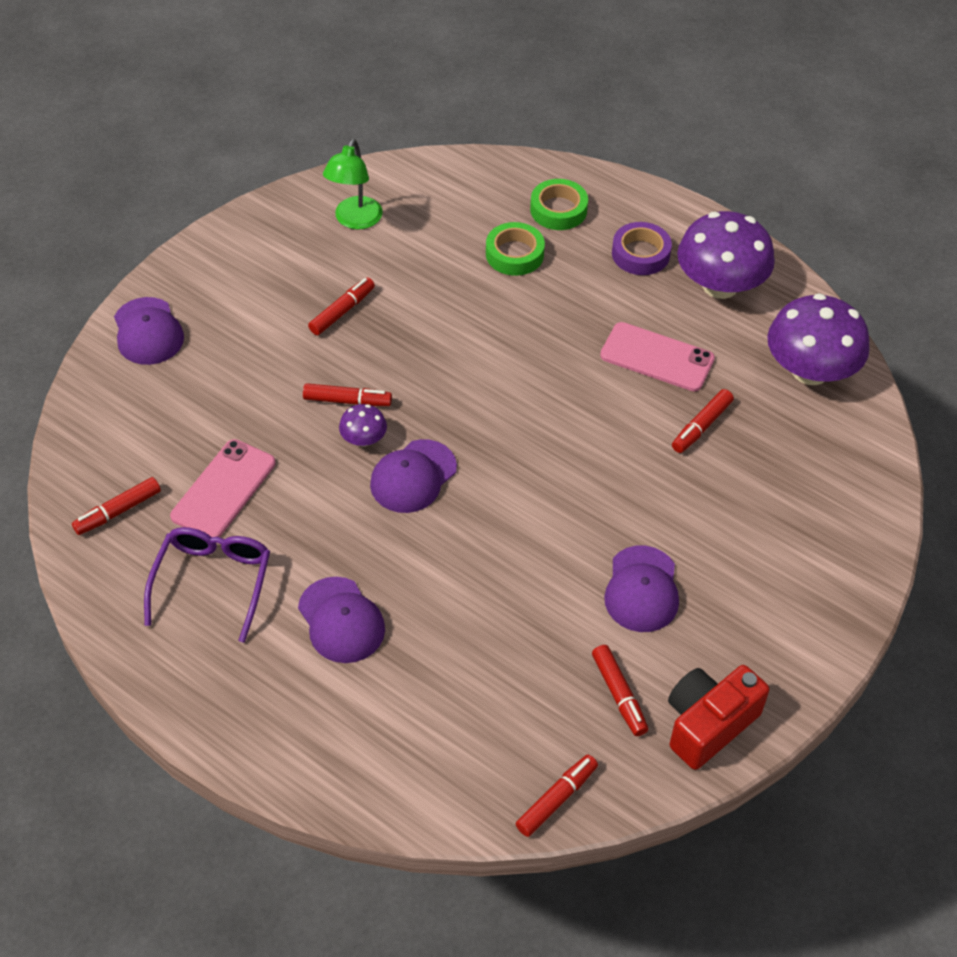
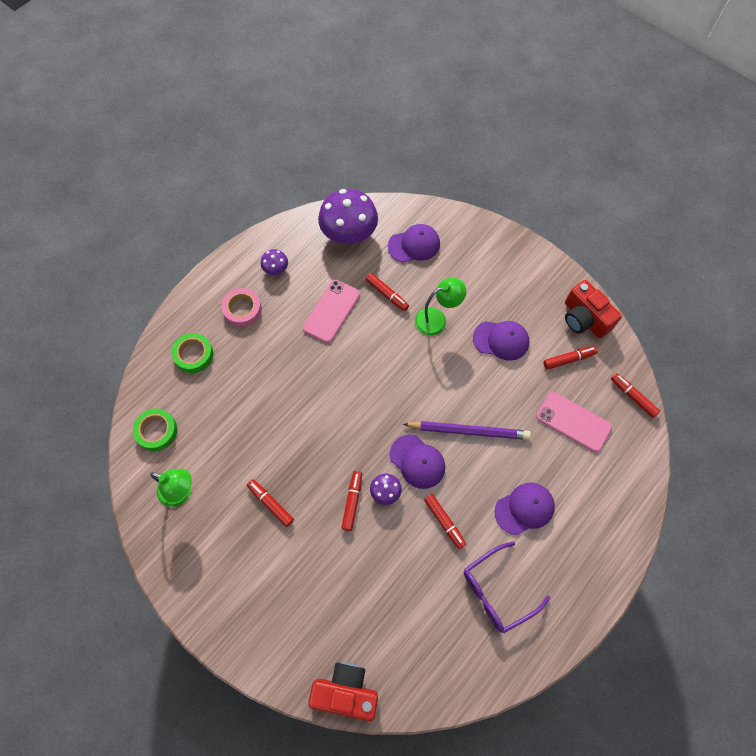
camera: 85 degrees left, 15 degrees up
red marker [72,477,161,535] -> red marker moved to [424,494,466,549]
purple cap [114,297,184,365] -> purple cap moved to [388,224,440,263]
purple glasses [144,527,270,643] -> purple glasses turned 45 degrees counterclockwise [464,542,550,633]
pink phone [170,439,276,537] -> pink phone moved to [536,392,612,453]
green tape [486,222,545,276] -> green tape moved to [133,409,178,451]
purple tape [612,222,672,275] -> pink tape [222,288,262,327]
purple mushroom [677,211,775,299] -> purple mushroom [261,249,288,275], size x0.46
none -> red camera [308,662,378,721]
none -> purple pencil [403,421,531,440]
none -> green lamp [415,278,467,336]

